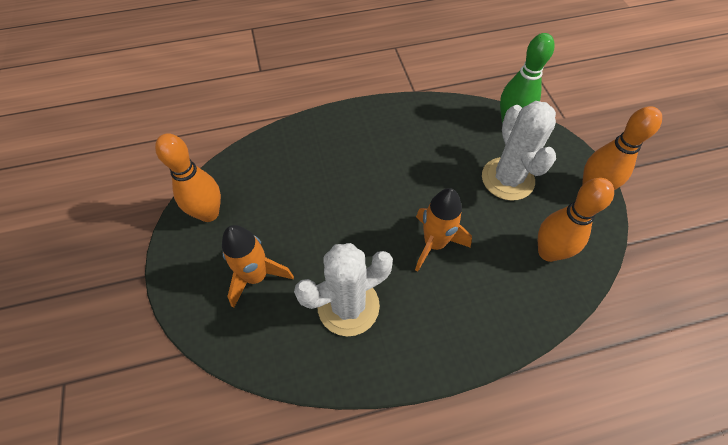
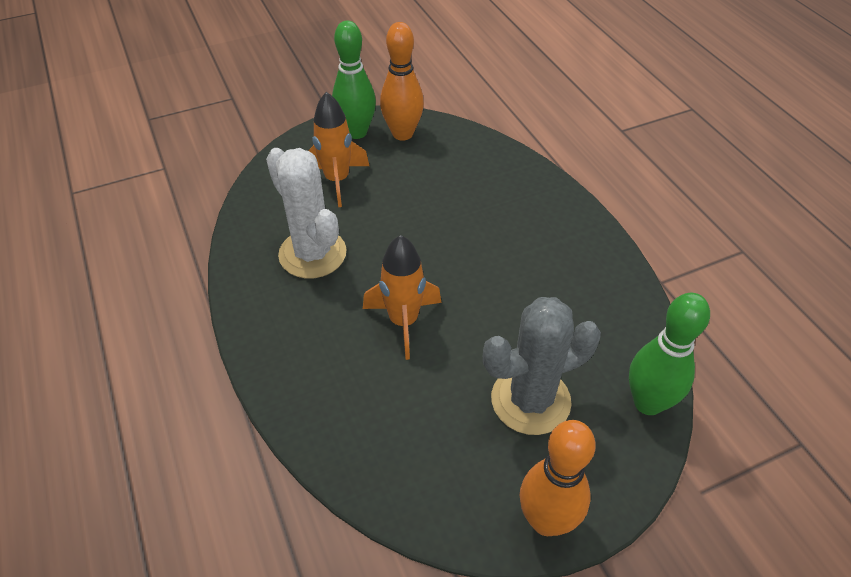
camera: 80 degrees right, 10 degrees down
white cactus [482,101,556,201] -> grey cactus [483,297,601,435]
orange bowling pin [538,178,614,262] -> none
none -> green bowling pin [332,21,376,139]

